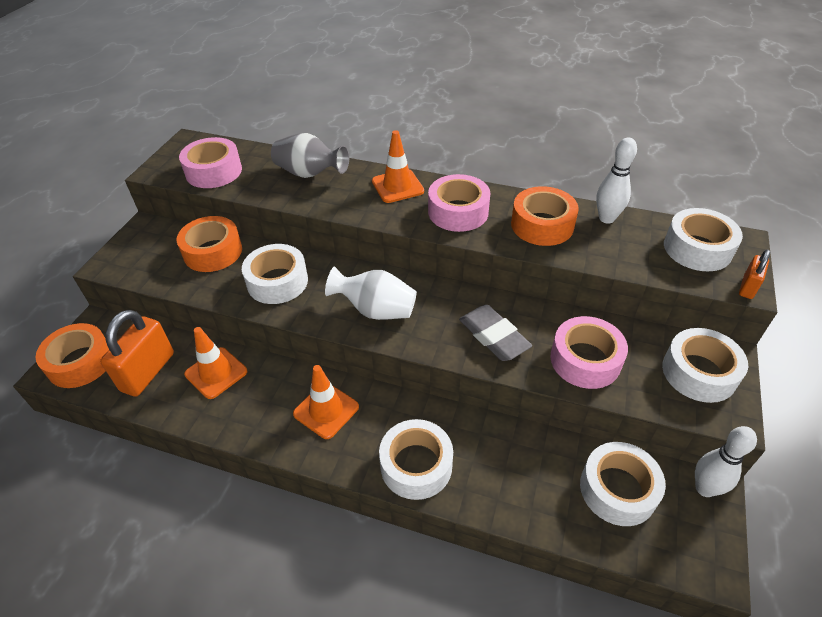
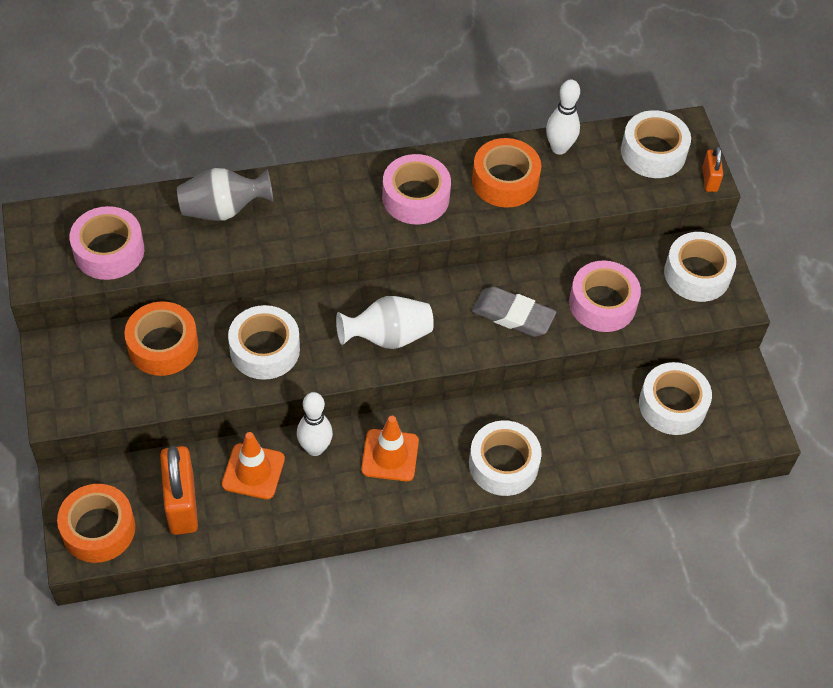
camera: 35 degrees left, 10 degrees up
orange traffic cone [372,130,424,203] -> none
white bowling pin [695,426,757,497] -> white bowling pin moved to [297,392,333,456]

